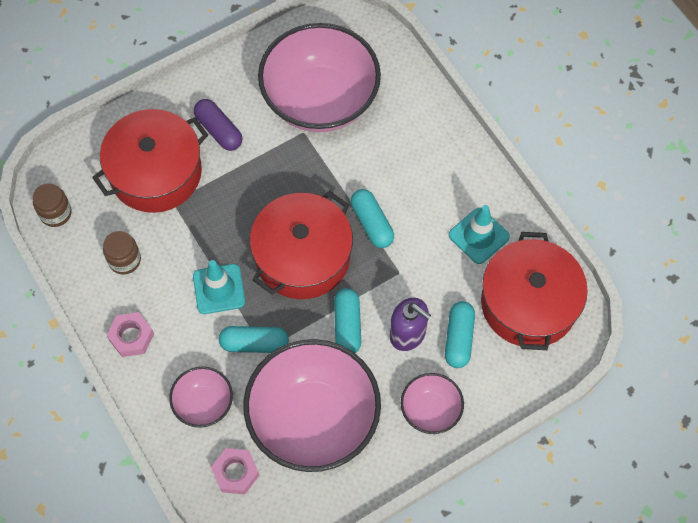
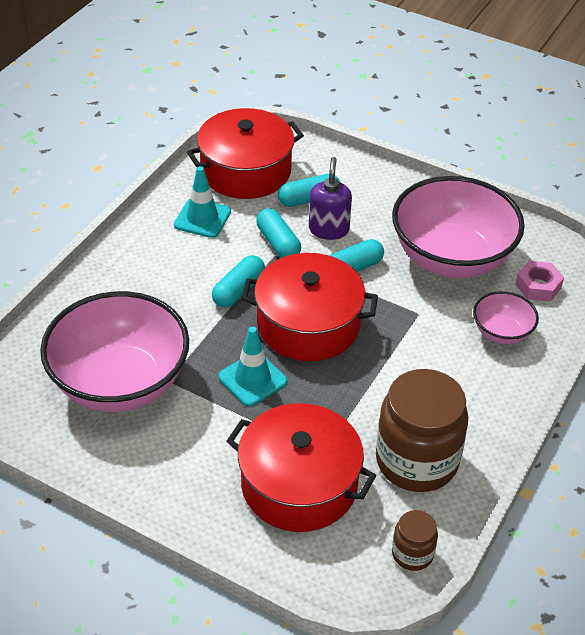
camera: 120 degrees left, 20 degrees down
brown jar [103,231,141,274] -> brown jar [376,369,468,492], size x2.10
pink nut [107,312,154,357] -> none
turquoise traffic cone [193,260,245,314] -> turquoise traffic cone moved to [218,327,287,406]
purple capsule [194,99,242,151] -> none
turquoise capsule [219,326,289,353] -> turquoise capsule moved to [256,208,301,258]
pink bowl [401,373,464,434] -> none

